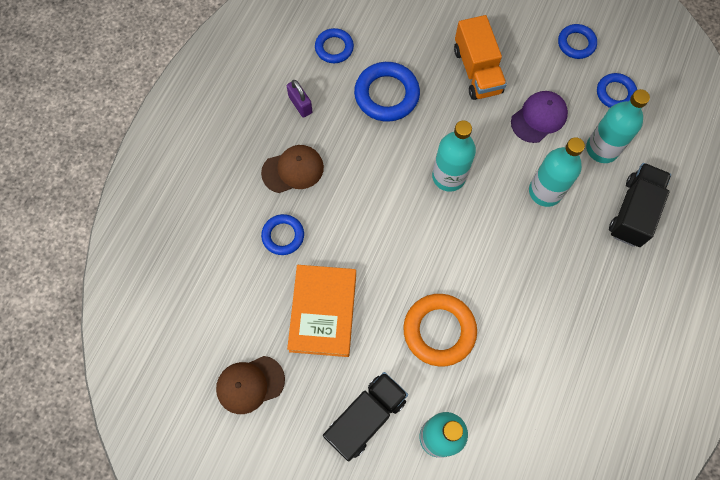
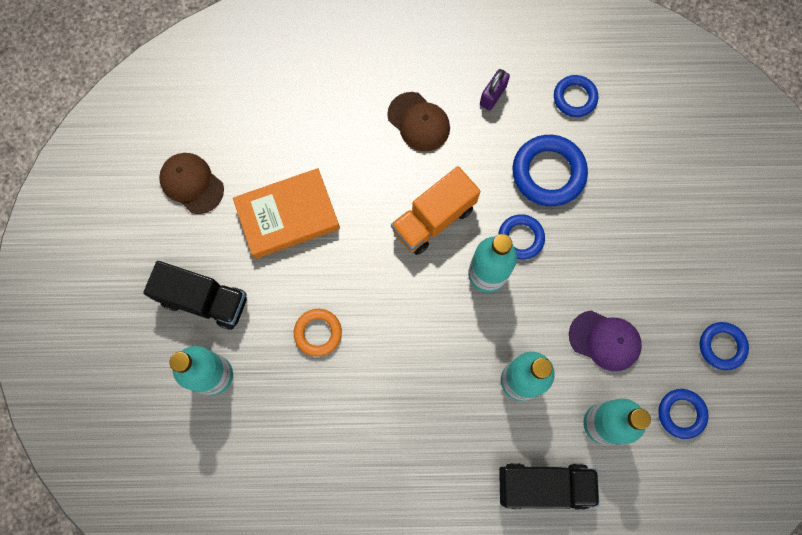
camera: 65 degrees right, 5 degrees up
blue ring [261,214,304,255] -> blue ring moved to [498,214,545,260]
orange ring [403,294,477,367] -> orange ring [294,309,342,357], size x0.61
orange truck [454,15,507,100] -> orange truck moved to [391,166,481,255]

